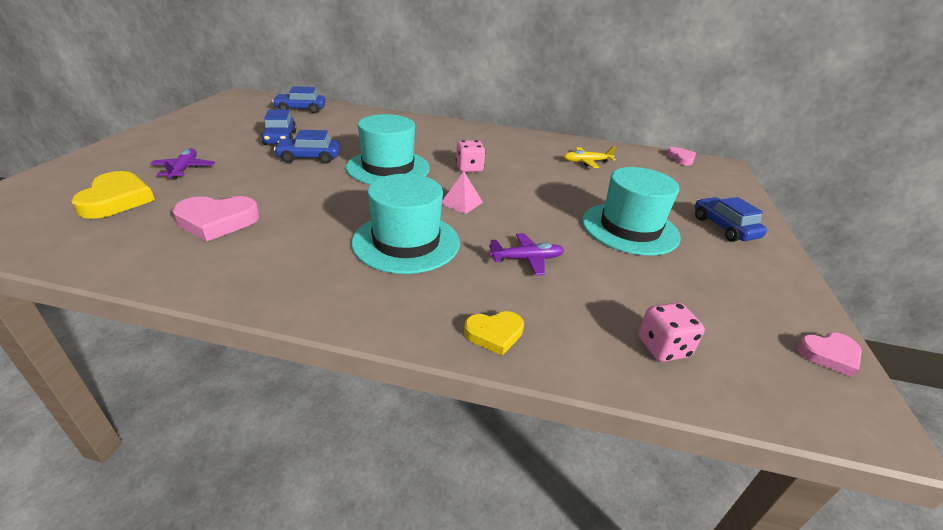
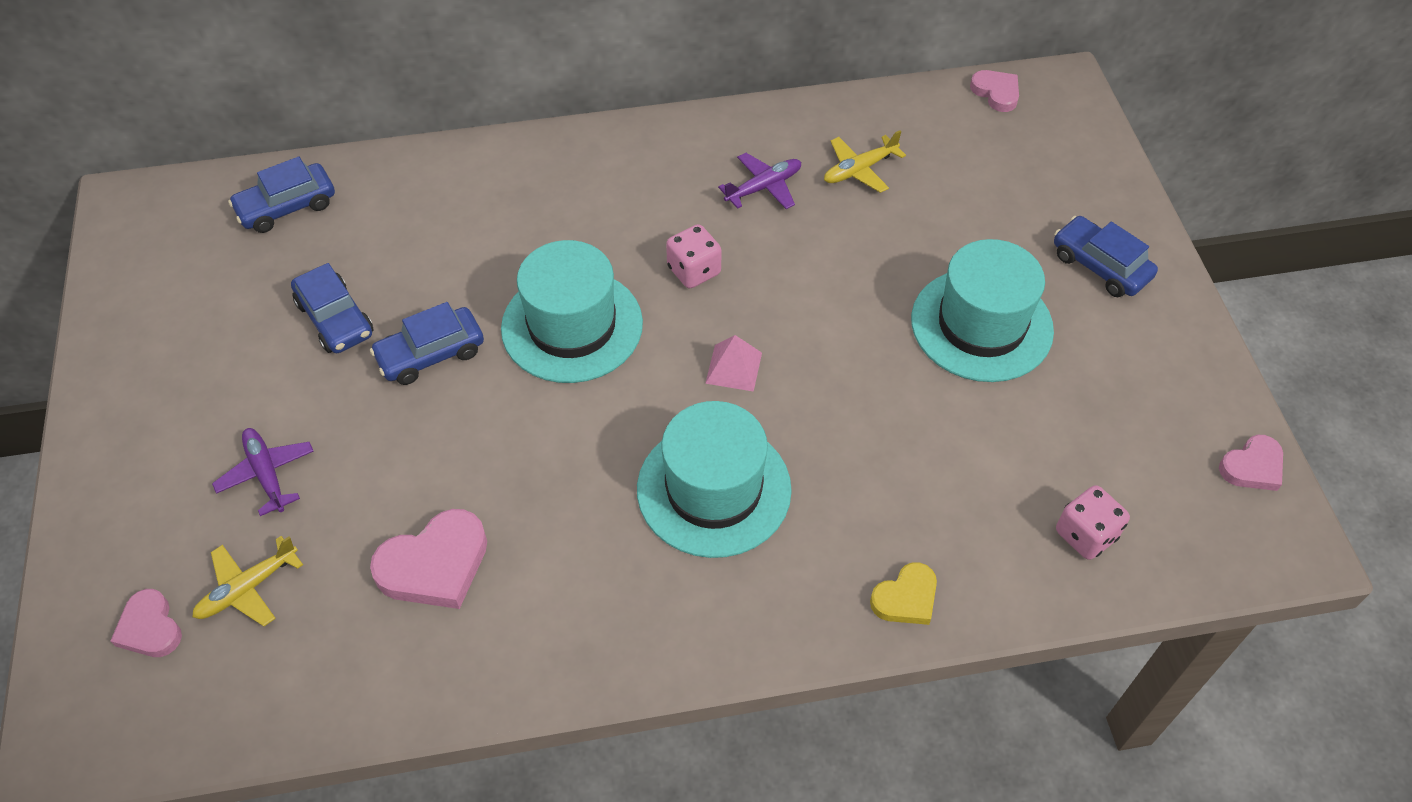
camera: 20 degrees left, 20 degrees up
yellow heart [71,171,155,219] -> yellow plane [192,536,303,626]
purple plane [489,233,564,275] -> purple plane moved to [718,153,801,209]
none -> pink heart [111,589,182,657]

